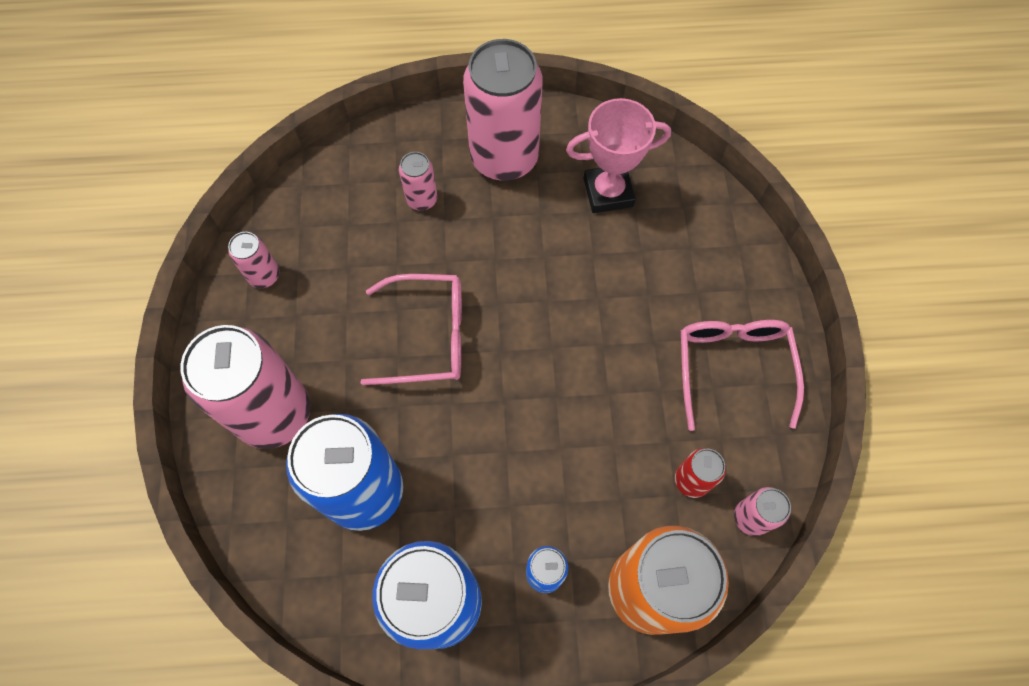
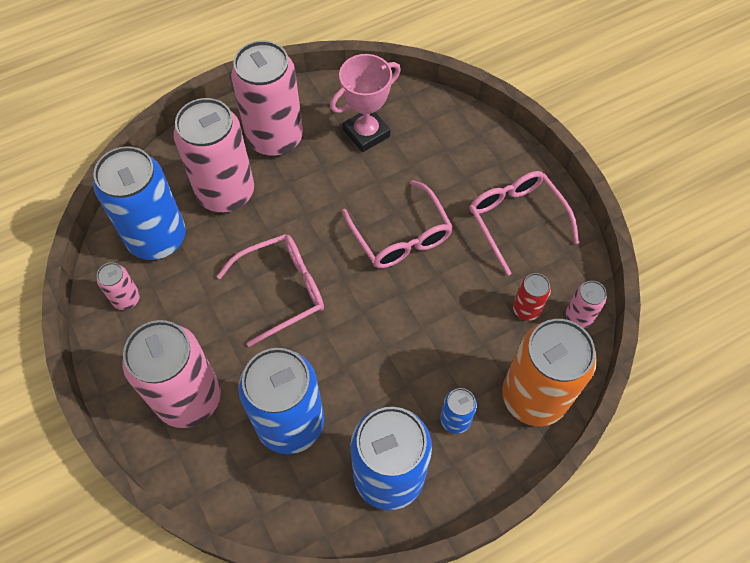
camera: 25 degrees left, 5 degrees down
pink can [399,152,438,210] -> pink can [173,98,254,212], size x2.20
none -> blue can [93,146,186,260]
none -> pink glasses [342,180,453,268]

